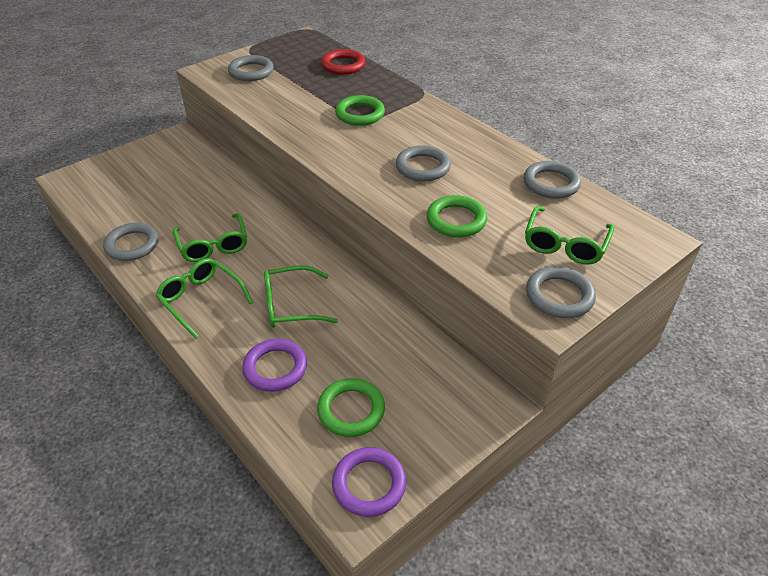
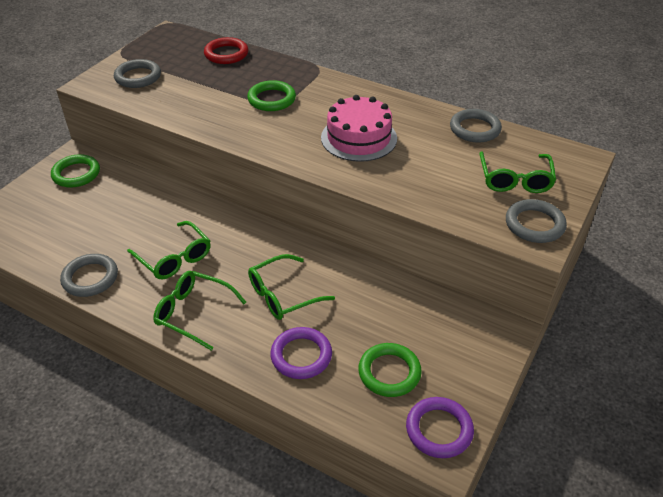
camera: 20 degrees left, 0 degrees up
grey ring [396,145,451,181] -> pink cake [321,95,397,162]
green ring [427,195,487,237] -> green ring moved to [51,154,100,188]

